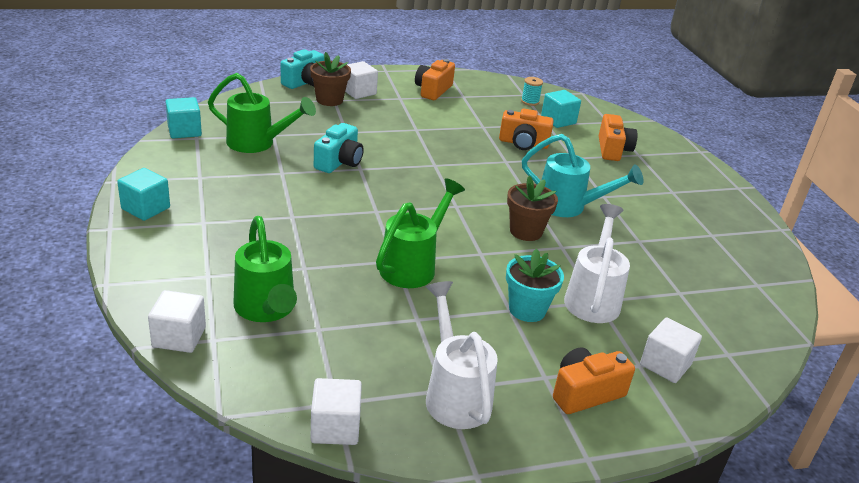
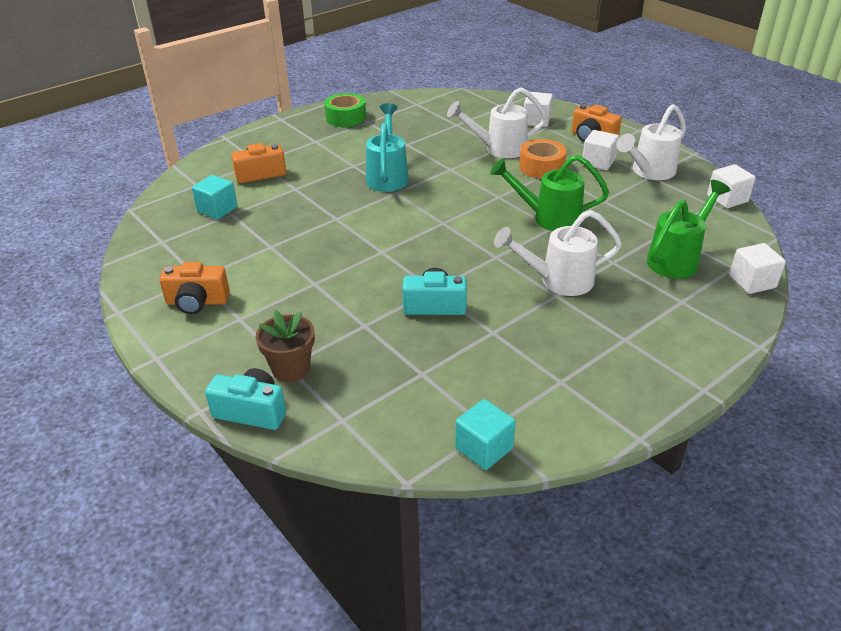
camera: 110 degrees left, 5 degrees up
turquoise cube [117,168,170,221] -> none
green watering can [208,73,316,153] -> none
white cube [345,61,378,99] -> white cube moved to [582,130,619,170]
orange camera [499,108,554,150] -> none
turquoise flower pot [506,249,564,322] -> orange tape [519,139,567,179]
brown flower pot [507,175,558,241] -> none
turquoise spool [521,77,543,106] -> none
none -> green tape [324,93,366,127]
none -> white watering can [494,210,622,296]

